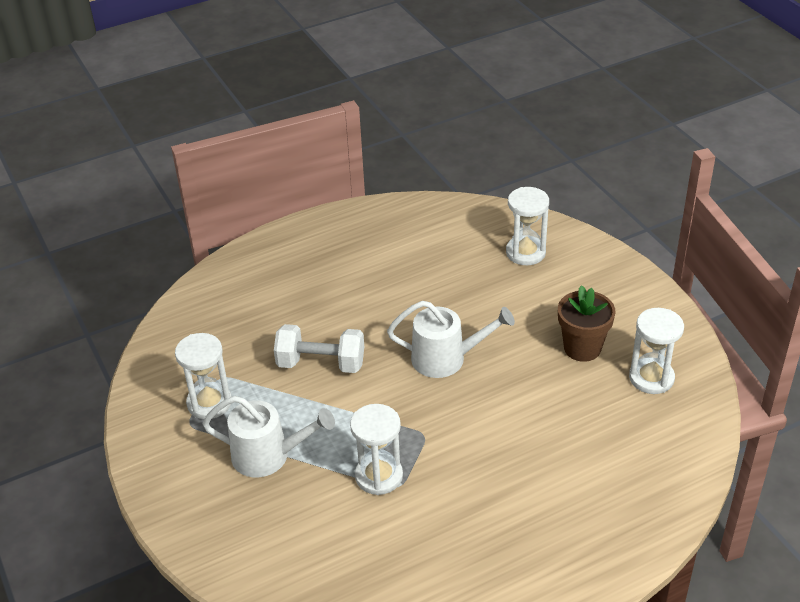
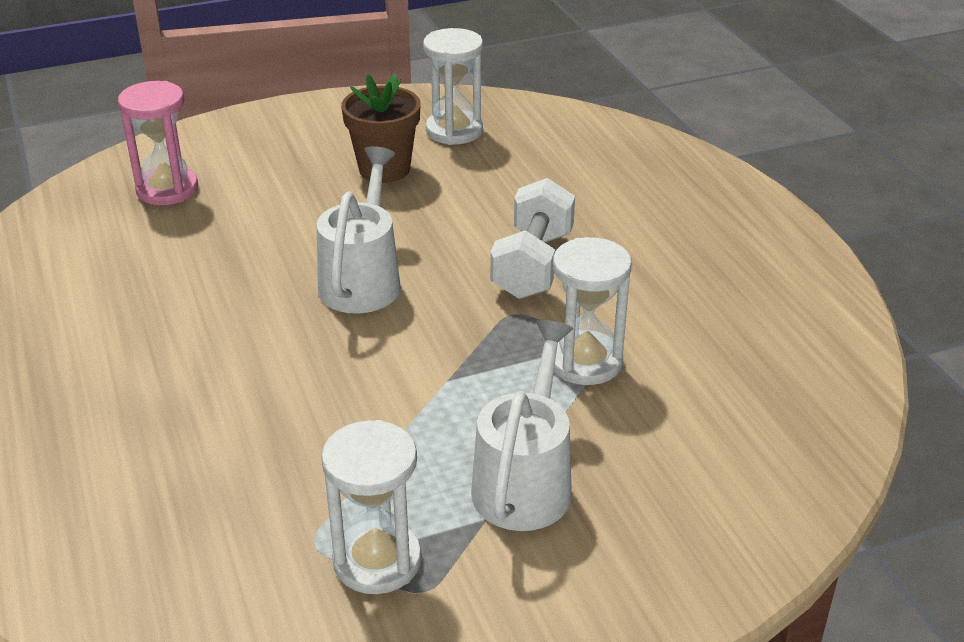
camera: 85 degrees left, 5 degrees down
white dumbbell [274,324,364,373] -> white dumbbell moved to [490,178,575,299]
white hourglass [506,187,549,265] -> pink hourglass [118,81,198,205]

